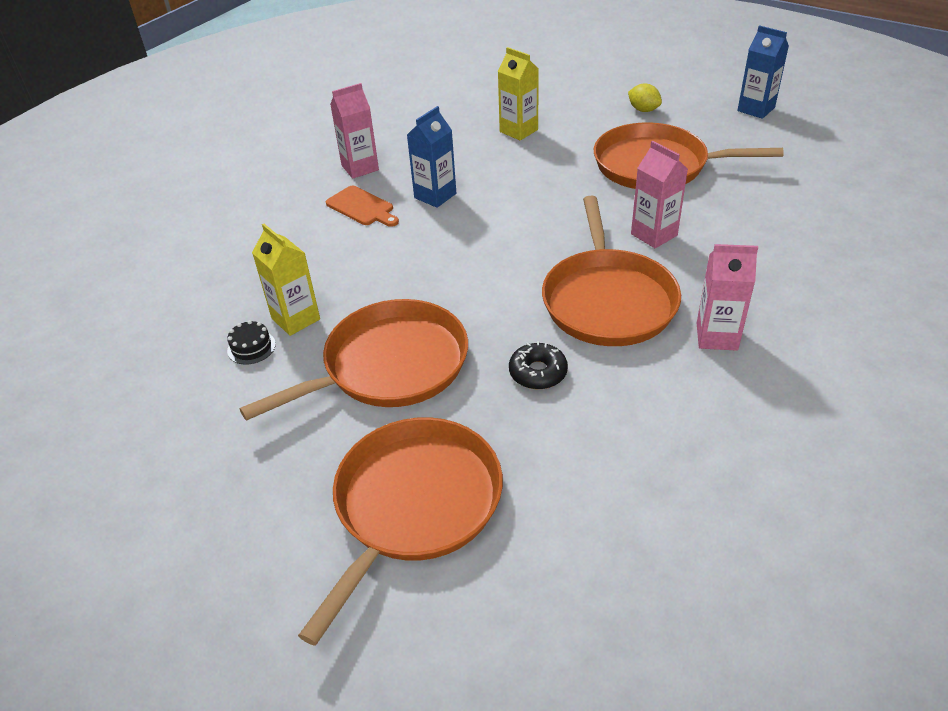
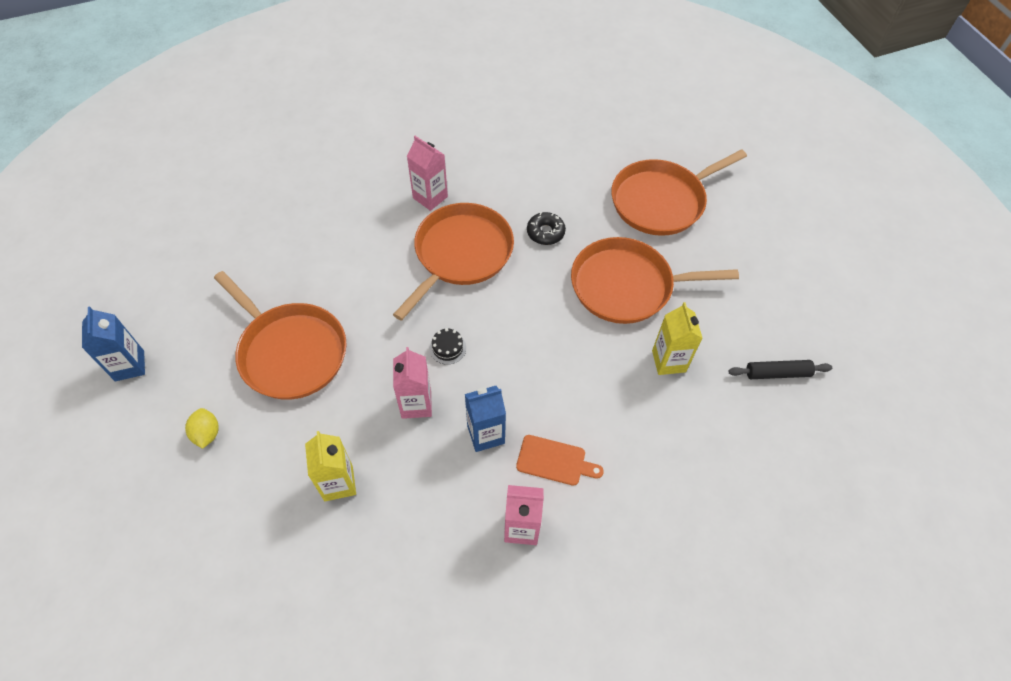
camera: 150 degrees left, 15 degrees up
black cake [227,320,276,365] -> black cake moved to [429,328,466,365]
orange cutting board [326,186,399,227] -> orange cutting board turned 120 degrees clockwise [516,435,604,486]
pink carton [631,141,688,248] -> pink carton moved to [393,347,432,419]
none -> black rolling pin [728,360,832,379]

